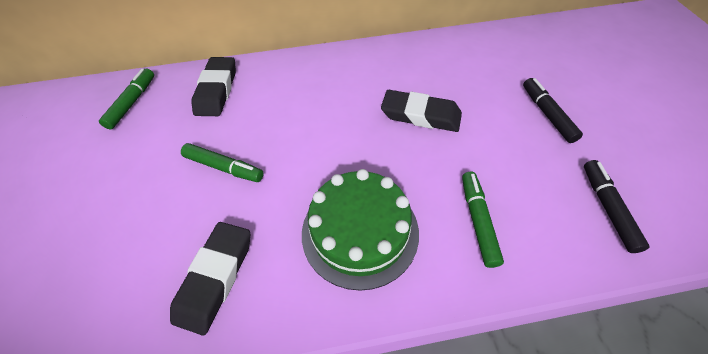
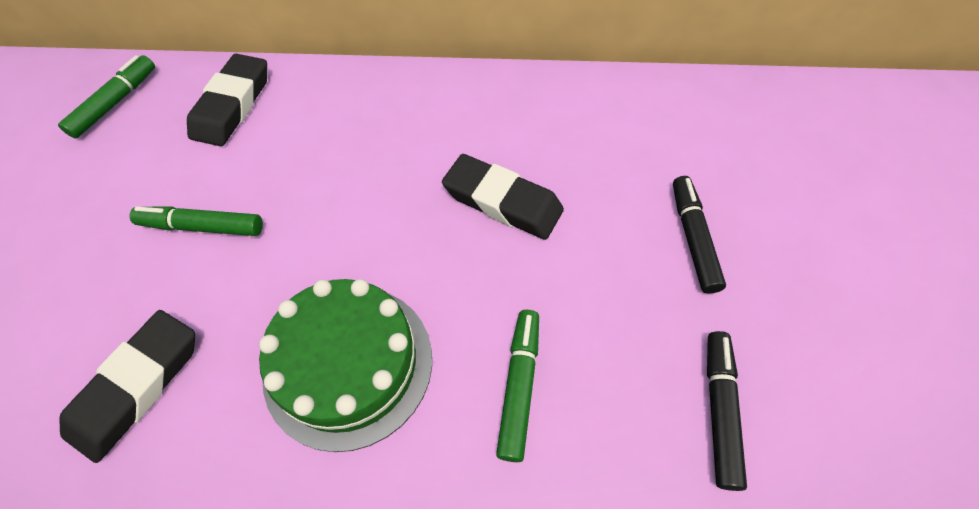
camera: 10 degrees right, 5 degrees up
green marker [181,143,264,182] -> green marker turned 150 degrees clockwise [130,207,263,236]

